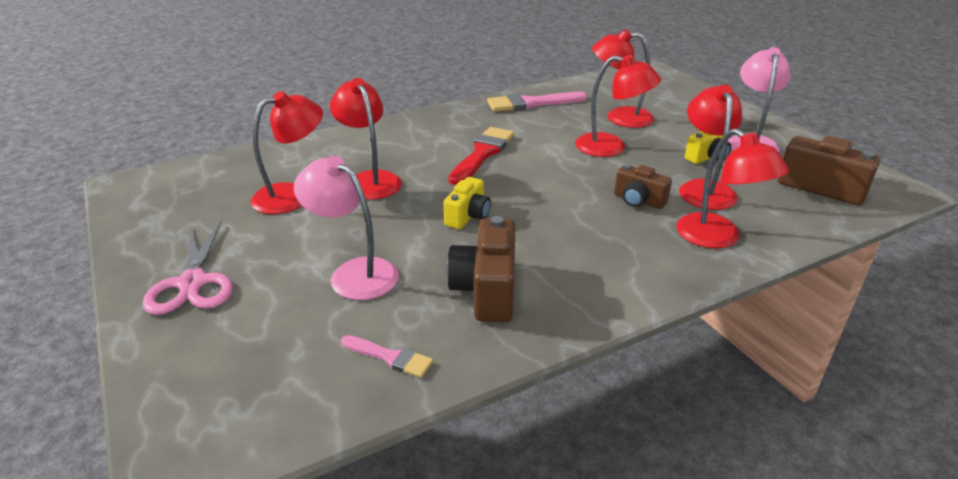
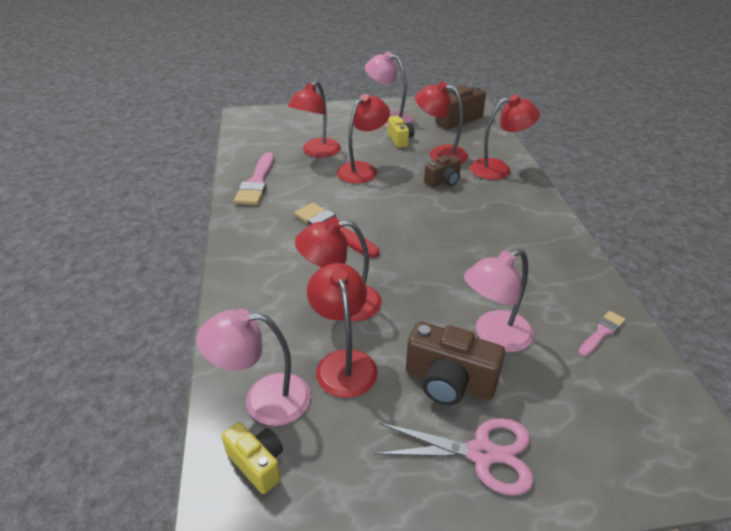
camera: 70 degrees left, 5 degrees up
yellow camera [443,177,491,229] -> yellow camera moved to [221,422,283,494]
brown camera [447,216,515,322] -> brown camera moved to [406,322,505,405]
none -> pink lamp [196,309,311,426]

